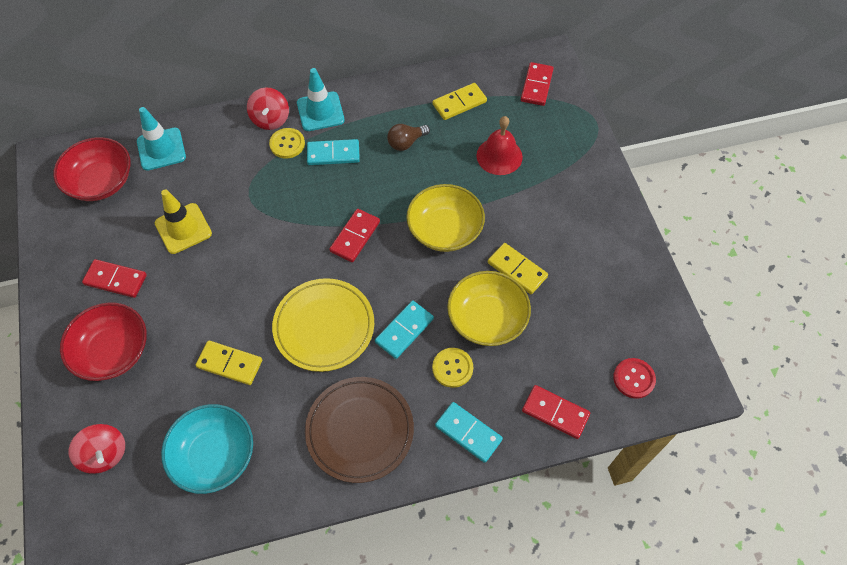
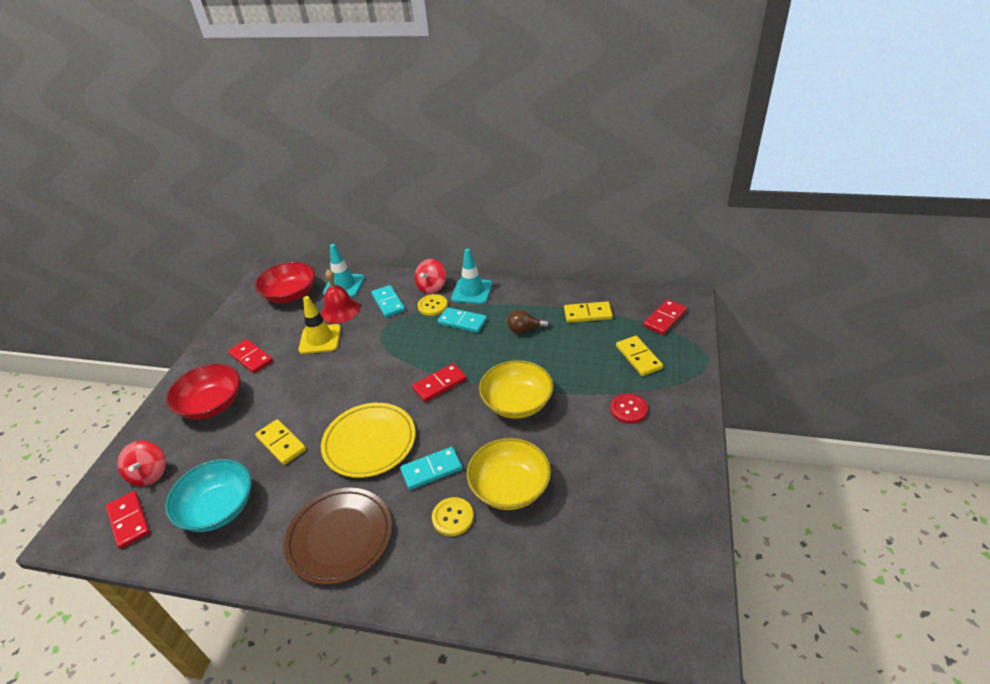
camera: 30 degrees right, 20 degrees down
turquoise domino [435,402,503,463] -> turquoise domino moved to [371,285,405,318]
red bell [476,116,523,175] -> red bell moved to [321,269,360,323]
yellow domino [488,243,548,294] -> yellow domino moved to [616,336,663,376]
red domino [522,385,590,439] -> red domino moved to [106,491,150,549]
red button [613,358,656,399] -> red button moved to [610,393,648,424]

